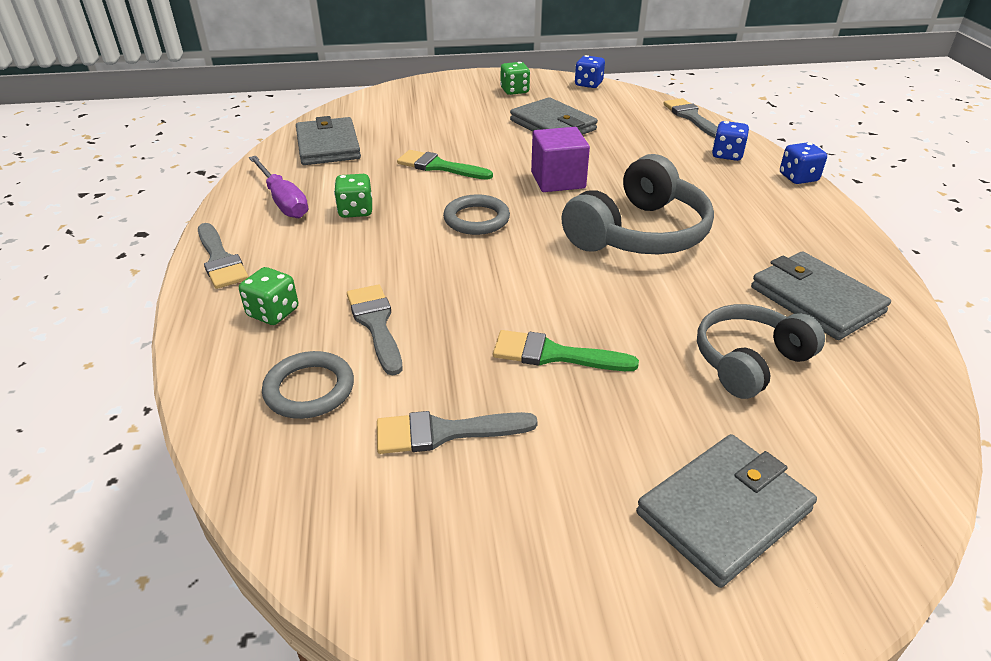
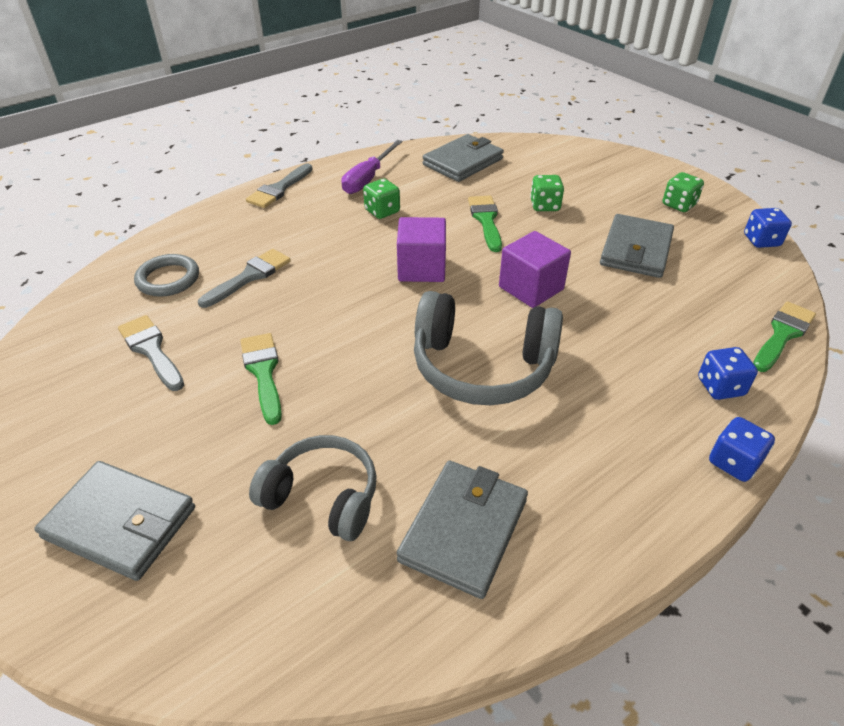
camera: 60 degrees right, 5 degrees up
green dice [239,267,298,325] -> green dice moved to [530,175,564,211]
grey ring [443,194,510,235] -> purple cube [397,217,446,282]
grey brush [663,98,717,138] -> green brush [753,301,816,372]

